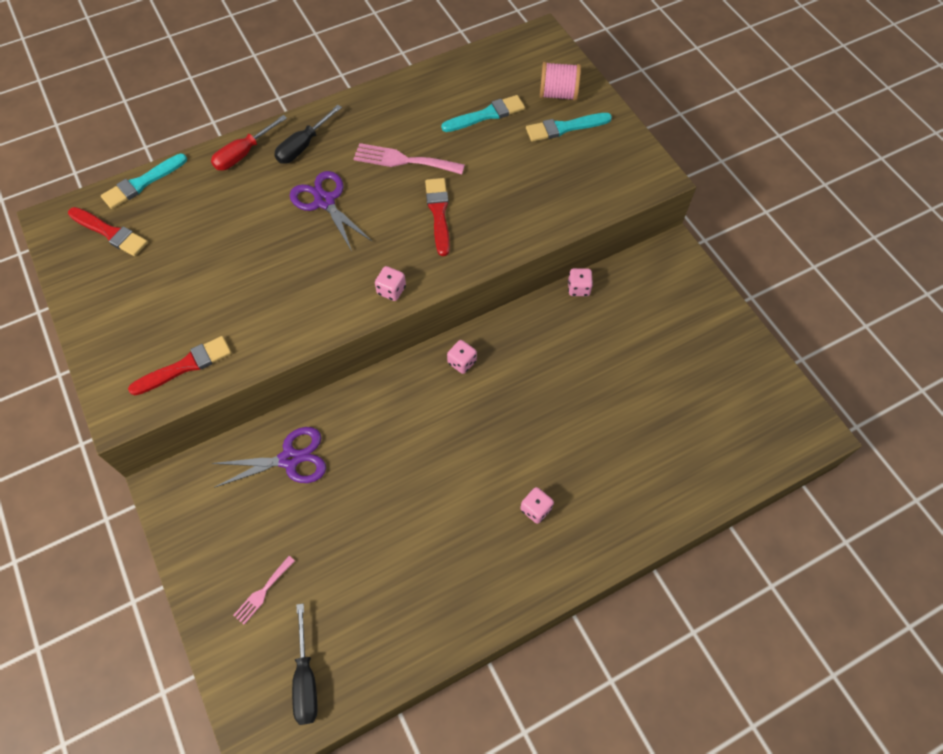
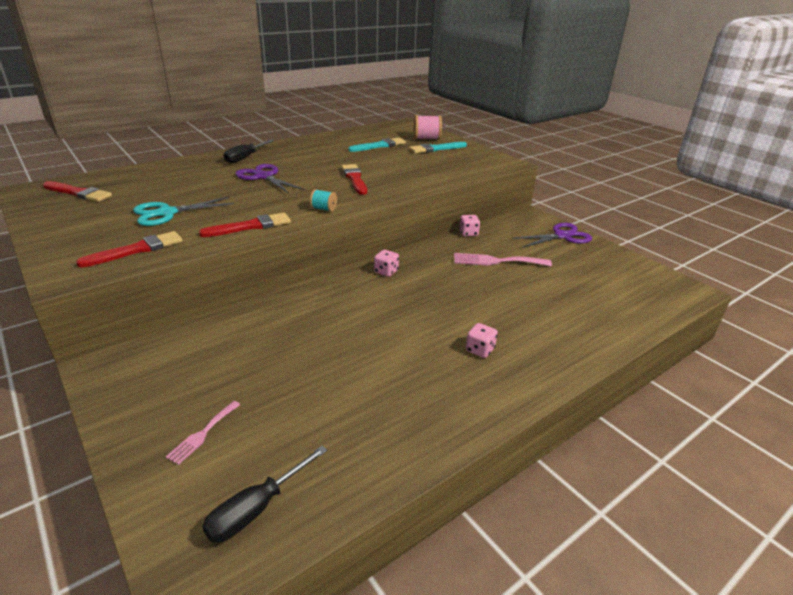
camera: 10 degrees left, 30 degrees down
turquoise brush [101,153,187,209] -> none
red screwdriver [211,115,287,170] -> none
purple scissors [211,427,326,488] -> purple scissors moved to [512,223,592,248]
black screwdriver [292,603,317,725] -> black screwdriver turned 60 degrees clockwise [202,446,327,543]
pink fork [353,143,465,174] -> pink fork moved to [454,253,552,266]
pink dice [375,266,406,301] -> turquoise spool [310,189,337,212]
none -> turquoise scissors [133,197,235,226]
none -> red brush [199,213,291,237]

